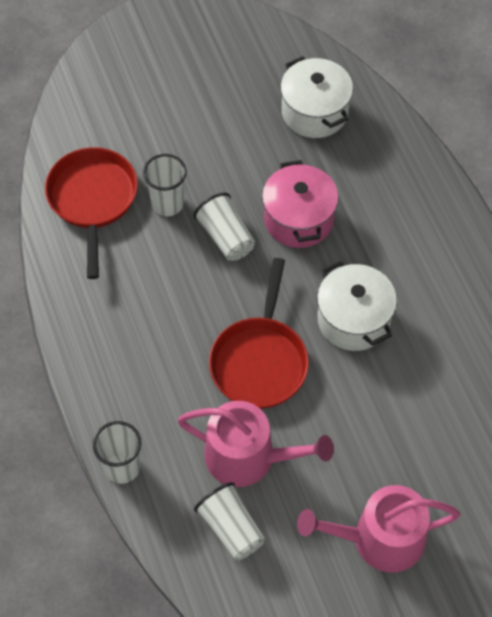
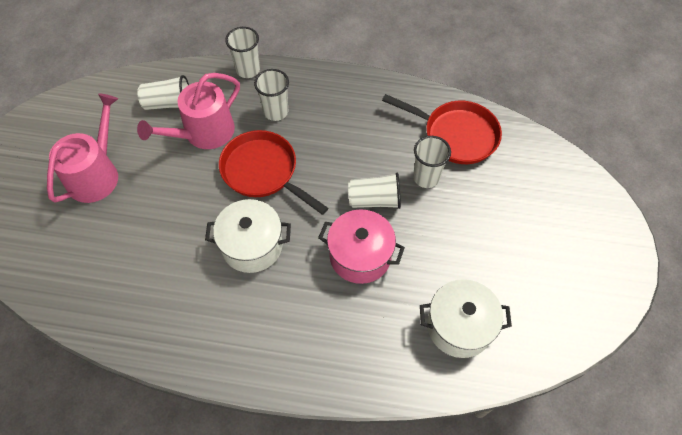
camera: 120 degrees right, 0 degrees up
none -> white cup [254,69,289,121]

